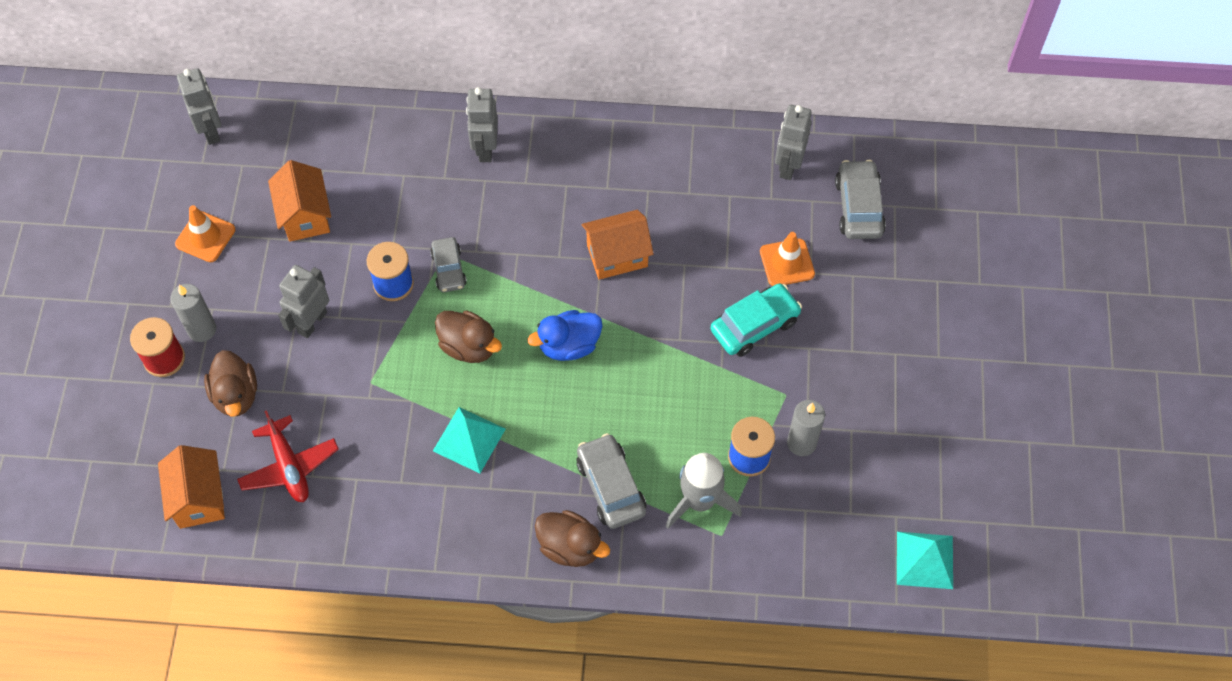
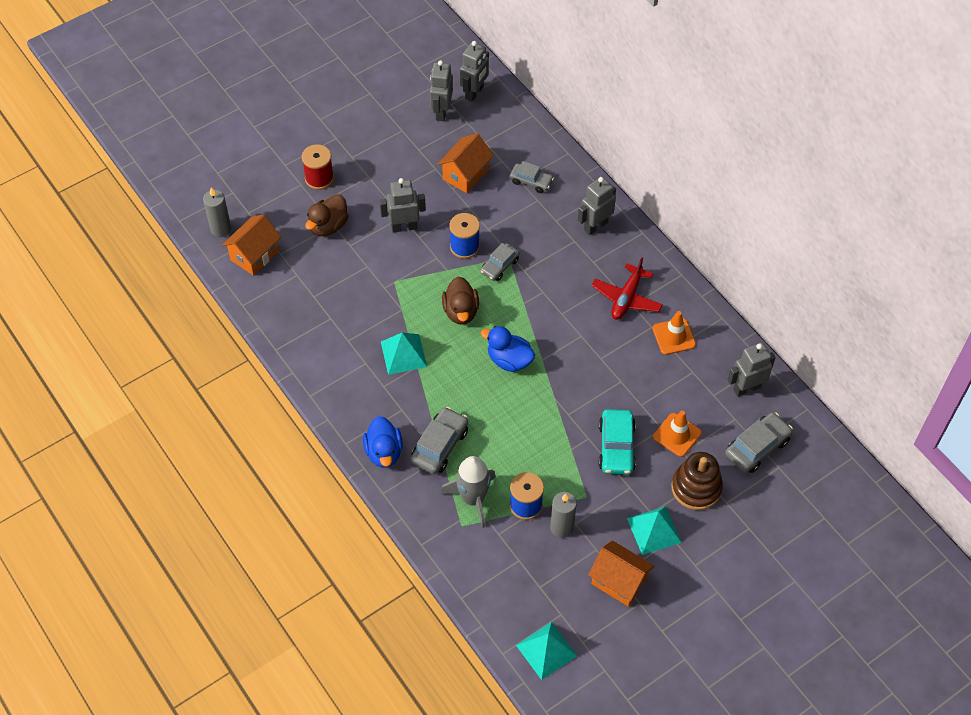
camera: 50 degrees right, 5 degrees down
grey candle [170,284,216,342] -> grey candle moved to [203,187,231,237]
orange traffic cone [175,205,235,262] -> orange traffic cone moved to [652,311,696,355]
red plane [237,410,339,502] -> red plane moved to [591,257,663,319]
brown duck [535,510,610,567] -> blue duck [363,416,403,468]
orange house [582,210,654,280] -> orange house moved to [588,540,654,607]
turquoise car [710,283,802,357] -> turquoise car turned 75 degrees clockwise [599,409,636,475]
none -> grey robot [430,60,453,121]
none -> grey car [510,161,554,193]
none -> turquoise pyramid [627,506,682,555]
none -> brown stacking toy [671,452,723,510]

